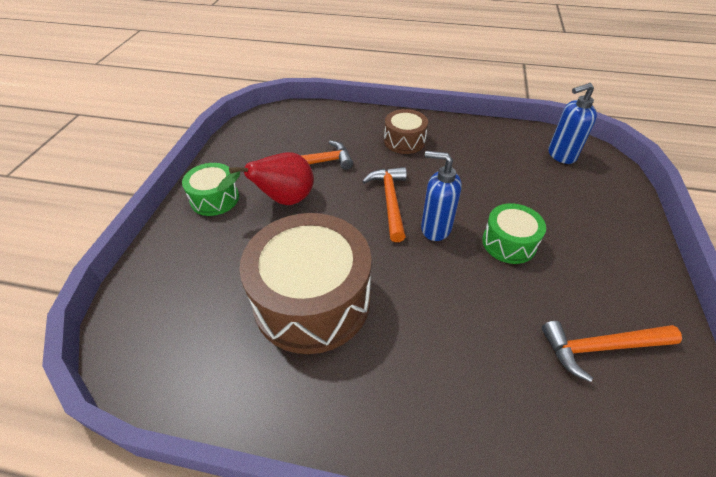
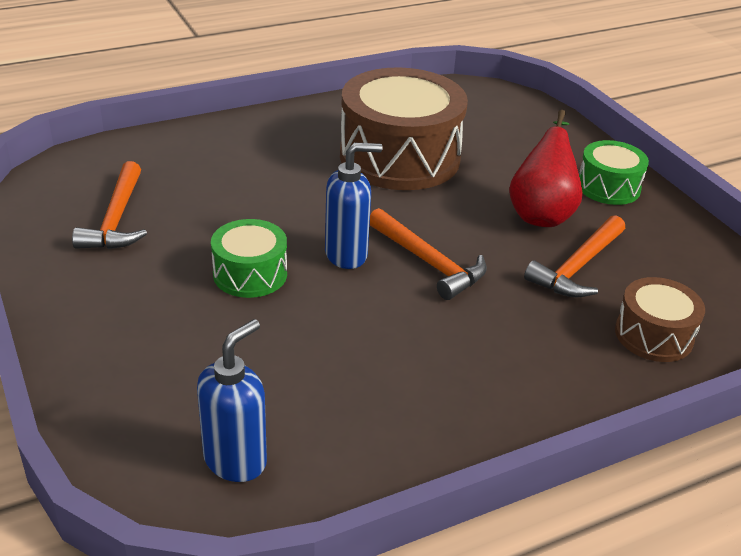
camera: 140 degrees right, 10 degrees down
brown drum [384,109,428,154] -> brown drum moved to [615,277,705,362]
orange hammer [542,321,682,382] -> orange hammer turned 135 degrees clockwise [72,161,147,249]

